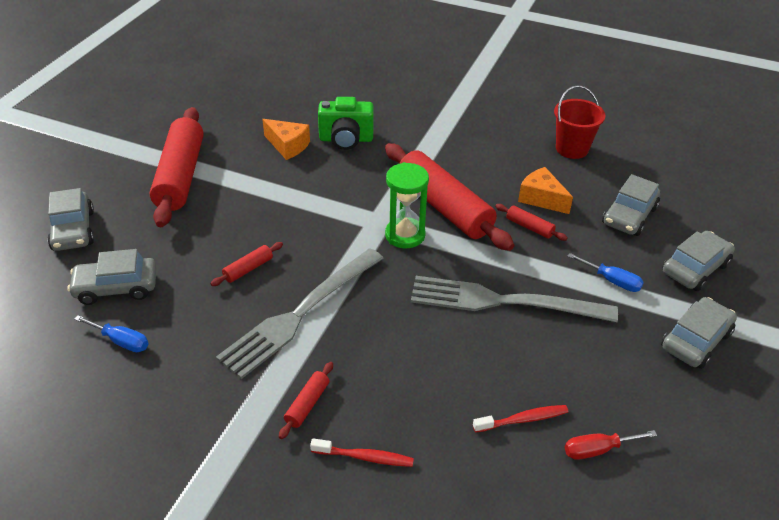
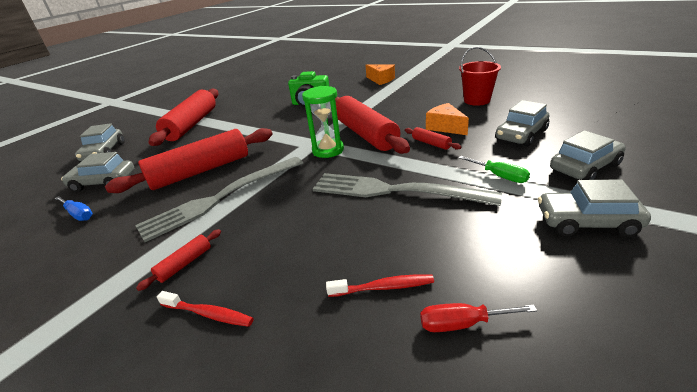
camera: 15 degrees right, 10 degrees down
red rolling pin [210,242,283,286] -> red rolling pin [105,128,273,193], size x2.41
orange cheese [262,119,310,160] -> orange cheese moved to [365,64,395,85]
blue screwdriver [568,253,644,292] -> green screwdriver [459,156,530,183]
grey car [661,297,737,369] -> grey car turned 135 degrees counterclockwise [538,179,651,237]

